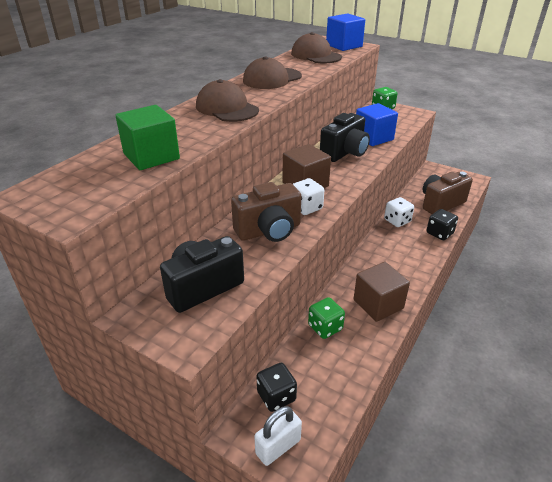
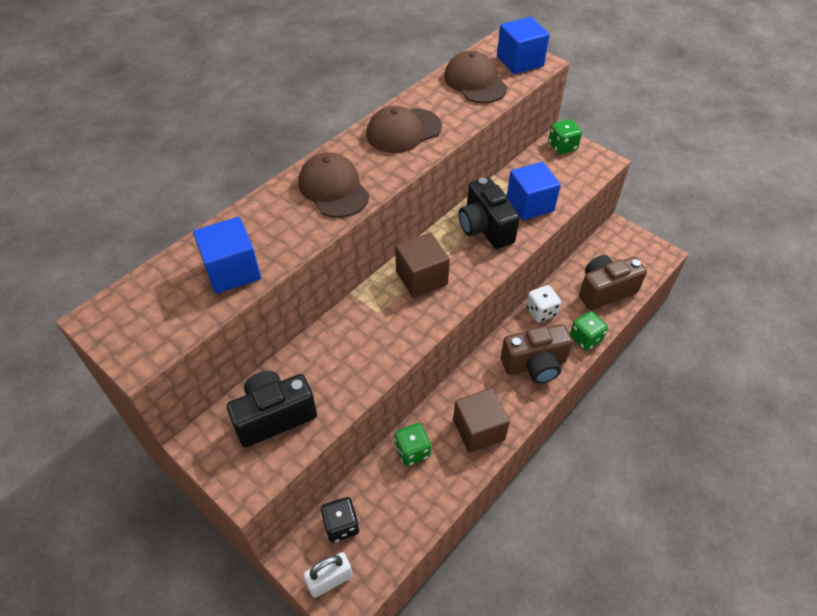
camera: 10 degrees right, 15 degrees up
green cube [115,105,180,170] -> blue cube [193,217,261,294]
brown camera [231,182,301,242] -> brown camera moved to [501,324,573,384]
white dice [293,178,324,215] -> none
black camera [320,113,370,162] -> black camera turned 105 degrees clockwise [459,177,520,249]
black dice [427,209,458,240] -> green dice [570,311,608,351]

